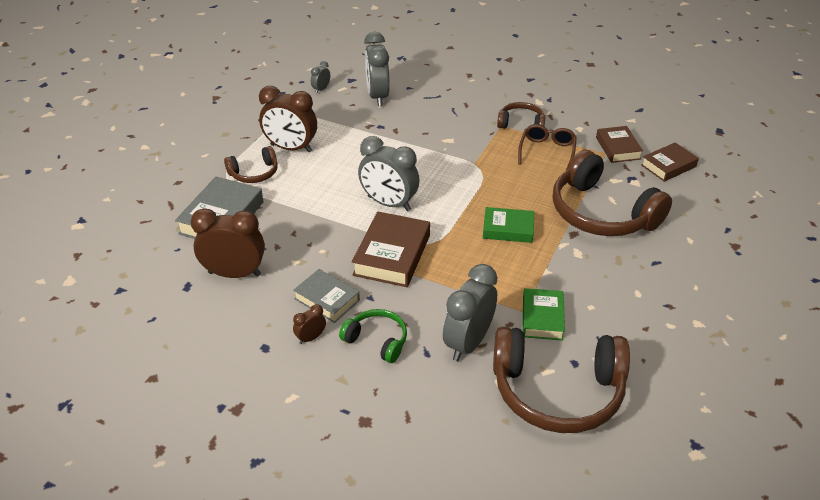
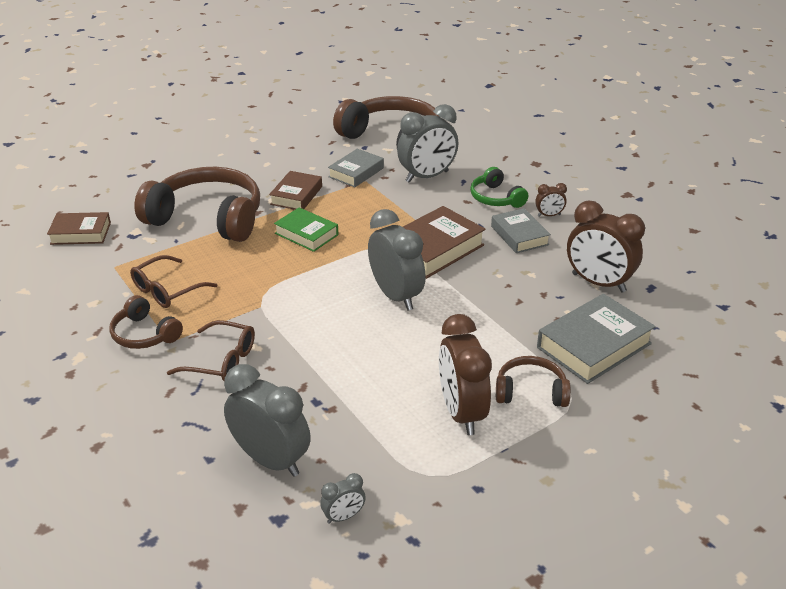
camera: 150 degrees left, 5 degrees down
brown clock [259,86,317,153] -> brown clock turned 150 degrees counterclockwise [439,314,492,435]
grey clock [364,32,390,106] -> grey clock turned 75 degrees counterclockwise [224,364,311,477]
green book [523,288,565,340] -> grey book [328,149,384,187]
brown headphones [553,150,672,236] -> brown headphones turned 60 degrees counterclockwise [134,167,260,242]
brown book [596,126,643,163] -> brown book moved to [269,171,322,210]
none -> brown glasses [167,320,255,381]

